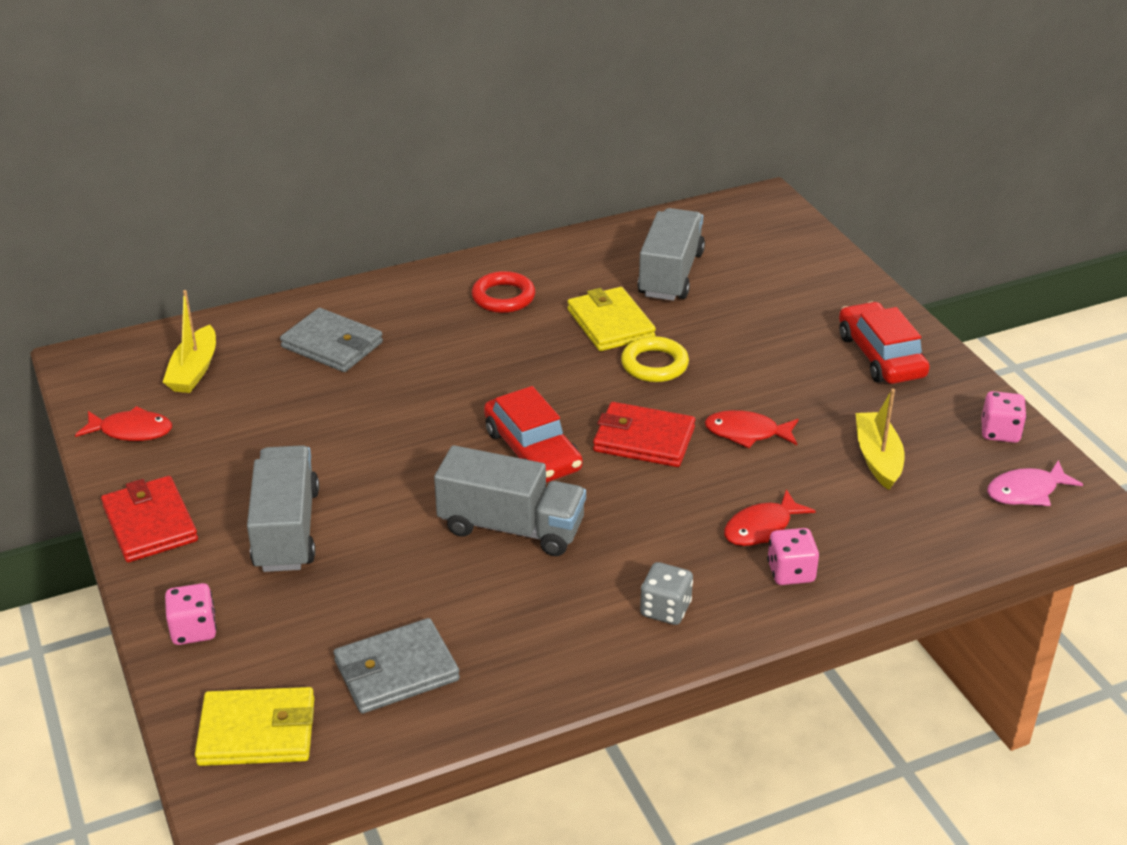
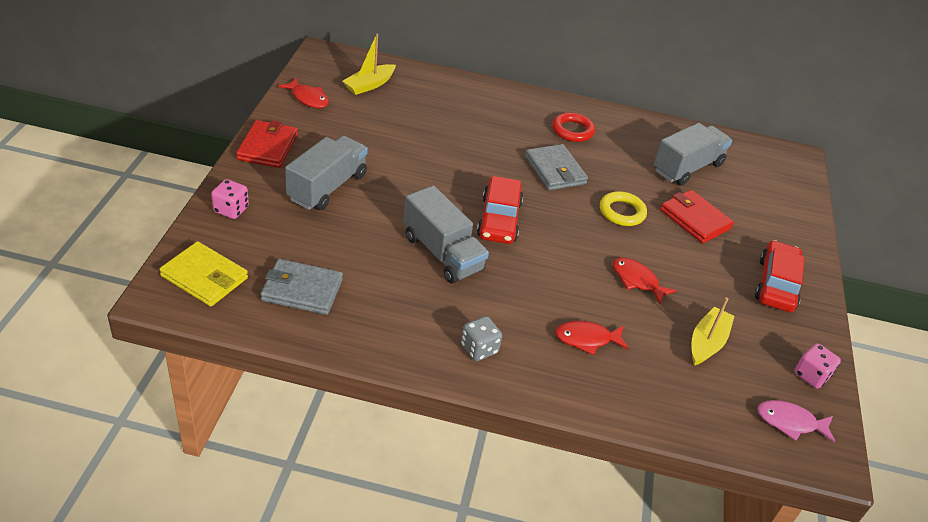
camera: 30 degrees right, 5 degrees up
grey wallet [280,308,383,372] -> grey wallet moved to [525,144,588,190]
yellow wallet [567,287,656,351] -> none
red wallet [593,402,695,467] -> red wallet moved to [660,190,734,243]
pink dice [767,528,819,585] -> none

